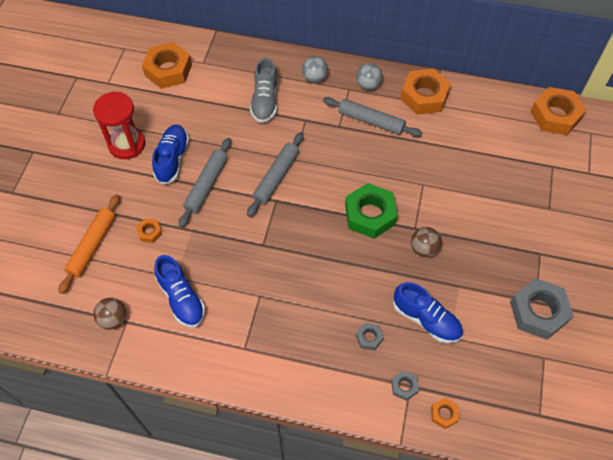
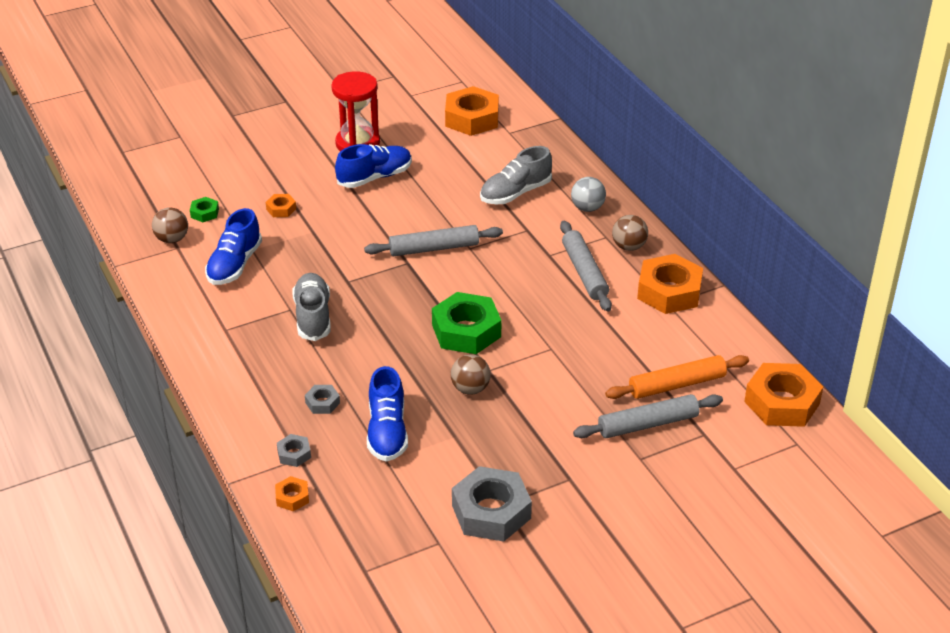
camera: 50 degrees right, 20 degrees down
orange rolling pin [58,194,120,294] -> orange rolling pin moved to [605,355,749,399]
grey rolling pin [179,138,231,228] -> grey rolling pin moved to [573,394,723,438]
grey ball [356,63,383,90] -> brown ball [612,215,648,251]
none -> green nut [190,197,219,222]
none -> grey shoe [293,273,331,341]

